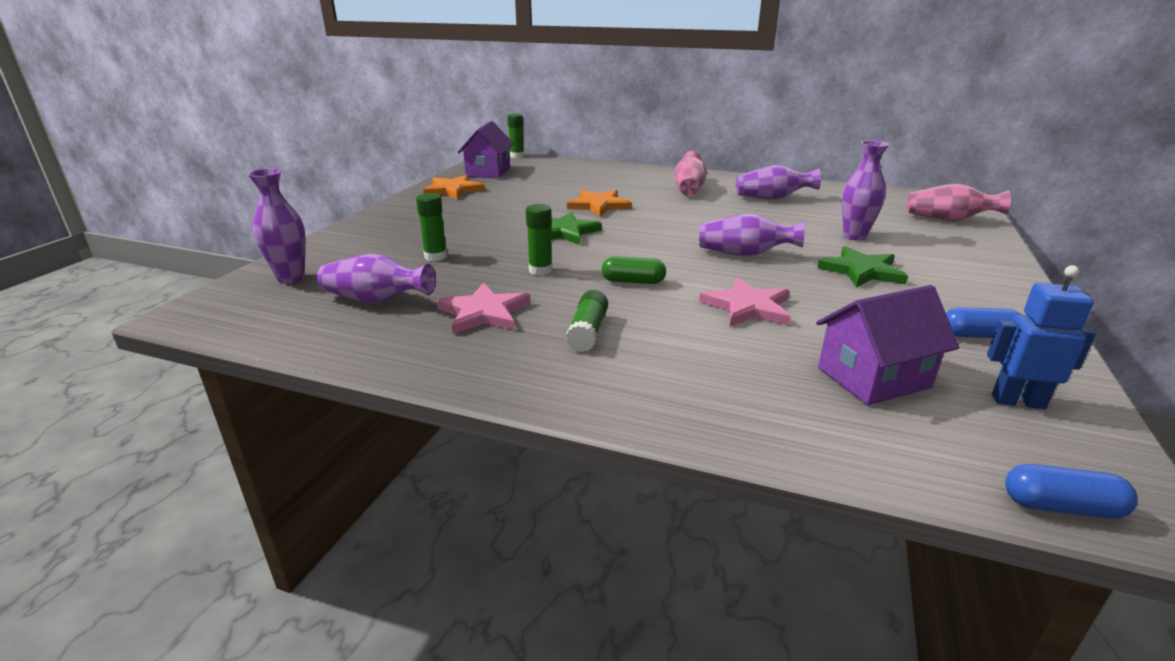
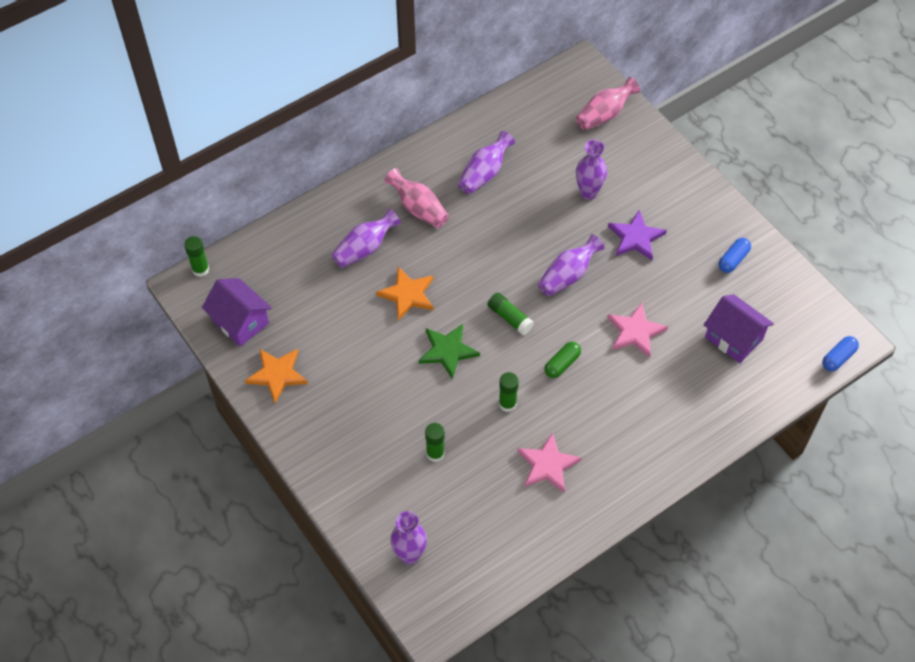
camera: 55 degrees left, 30 degrees up
purple vase [317,254,436,303] -> purple vase moved to [331,209,401,268]
green glue stick [566,290,608,352] -> green glue stick moved to [487,293,534,335]
purple house [816,285,960,405] -> purple house turned 60 degrees counterclockwise [704,294,774,363]
green star [817,246,908,288] -> purple star [608,210,667,260]
blue robot [987,265,1096,409] -> none

